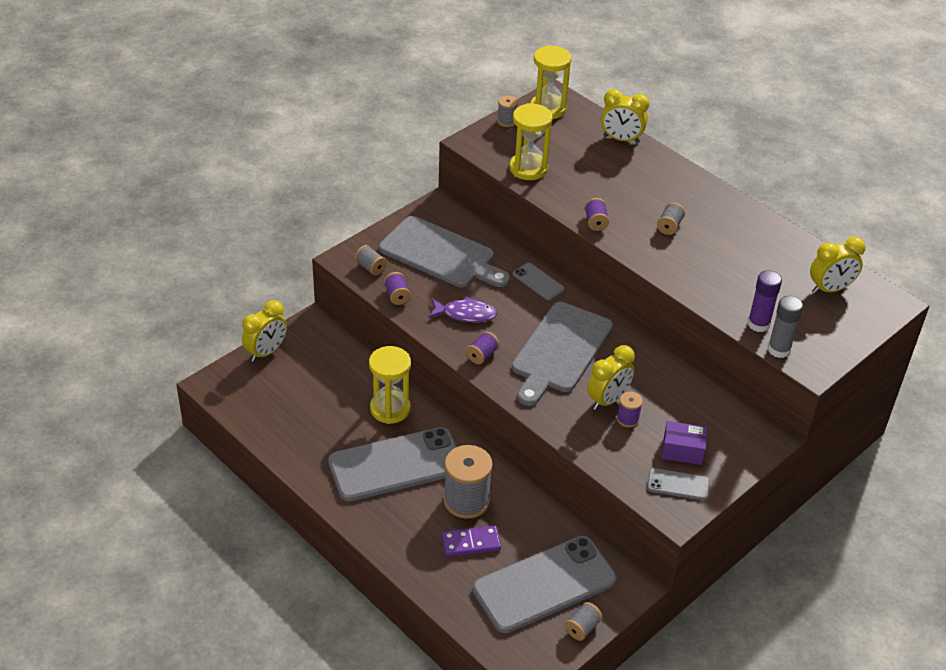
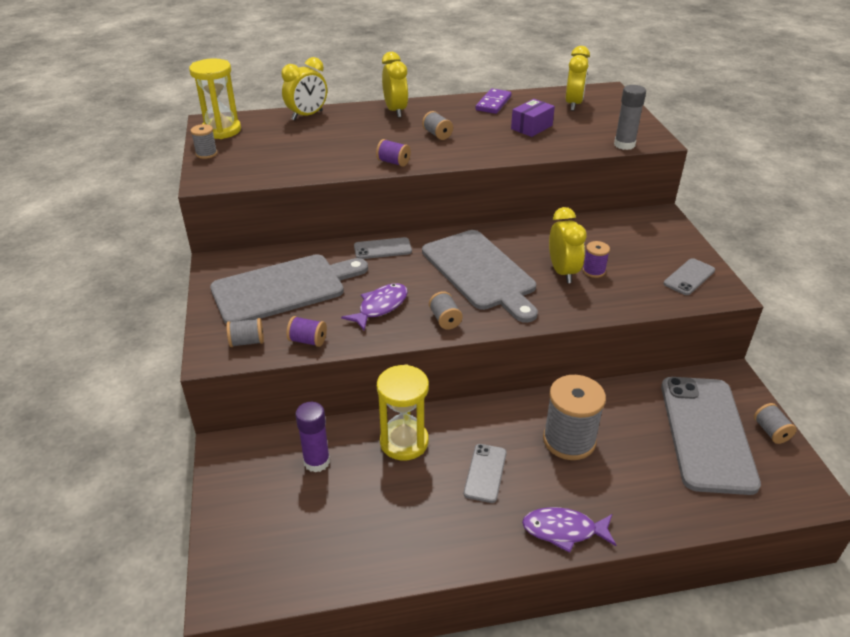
camera: 55 degrees left, 5 degrees down
yellow clock [242,300,287,362] -> yellow clock moved to [382,52,408,118]
grey phone [328,427,457,501] -> grey phone [464,444,507,503], size x0.44
purple domino [442,526,501,557] -> purple domino moved to [475,88,512,114]
purple spool [466,331,500,364] -> grey spool [429,291,463,330]
yellow hourglass [510,103,553,180] -> none
purple box [662,421,707,465] -> purple box moved to [511,99,555,137]
purple glue stick [748,270,782,332] -> purple glue stick moved to [296,402,330,472]
none -> purple fish [522,507,616,553]

